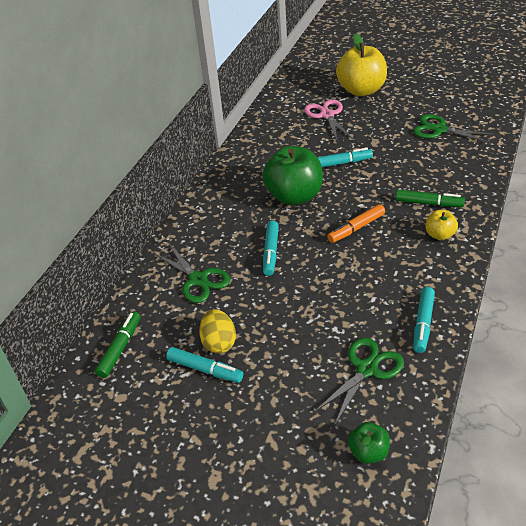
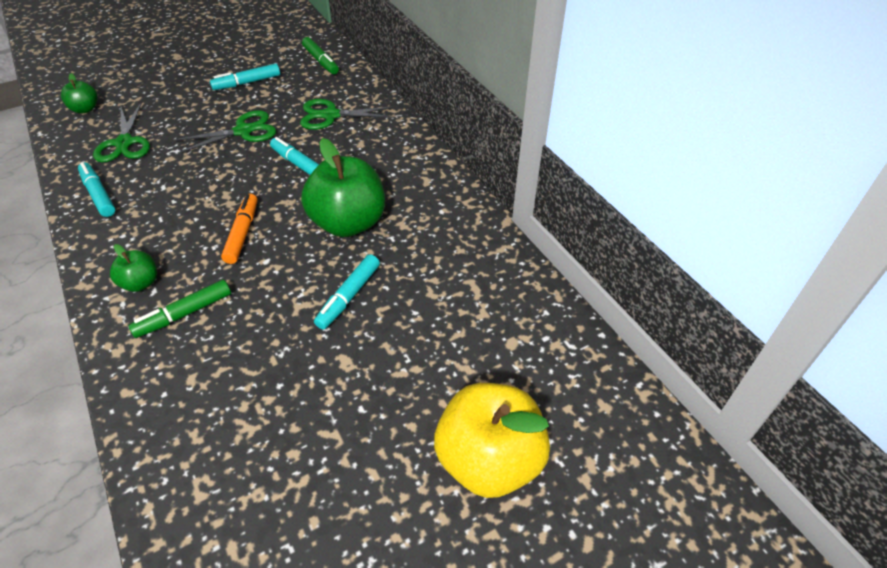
camera: 125 degrees right, 5 degrees up
yellow egg [199,309,236,354] -> none
pink scissors [304,99,353,140] -> none
green scissors [413,114,495,143] -> green scissors moved to [173,110,276,154]
yellow apple [426,210,458,240] -> green apple [110,244,157,292]

